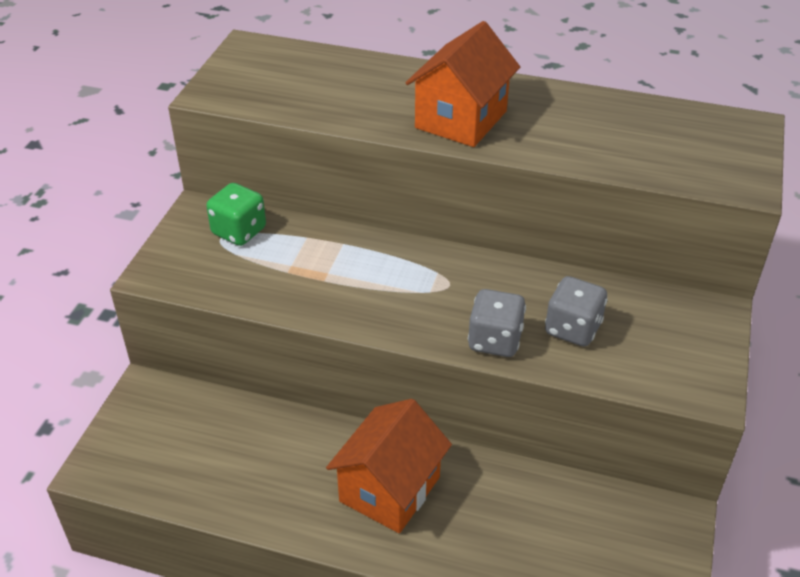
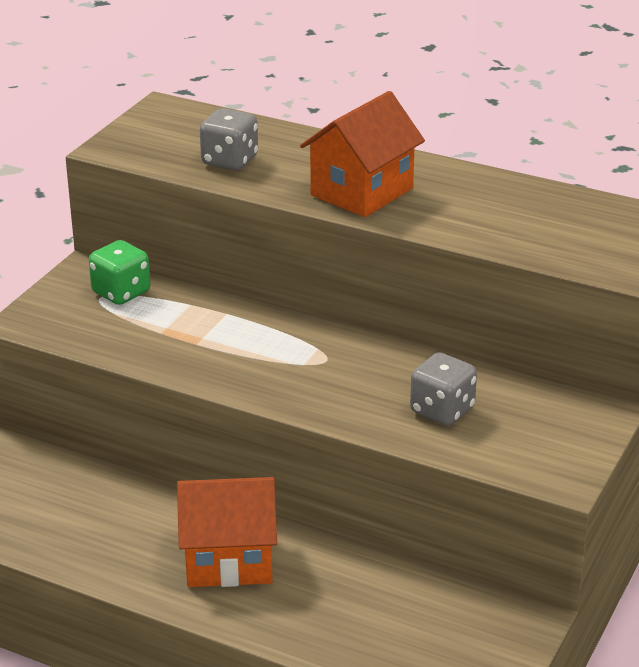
camera: 10 degrees right, 10 degrees down
orange house [326,399,452,533] -> orange house turned 45 degrees clockwise [177,477,277,587]
grey dice [468,289,526,357] -> grey dice moved to [200,108,258,170]

